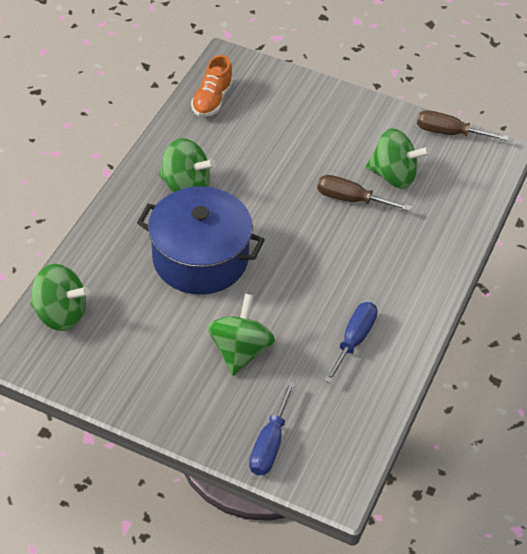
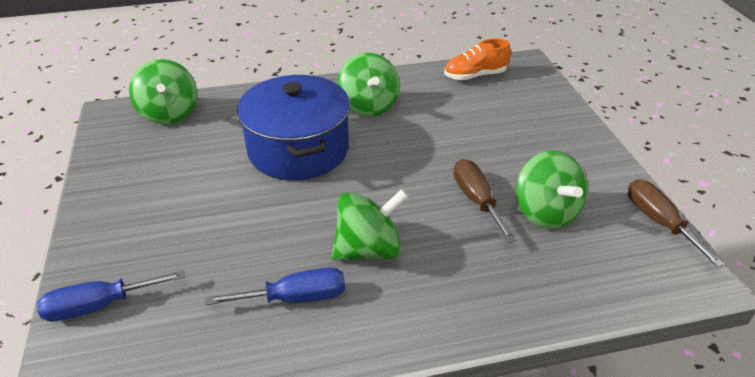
camera: 55 degrees right, 10 degrees down
green spinning top [208,294,275,376] -> green spinning top moved to [332,189,409,261]

